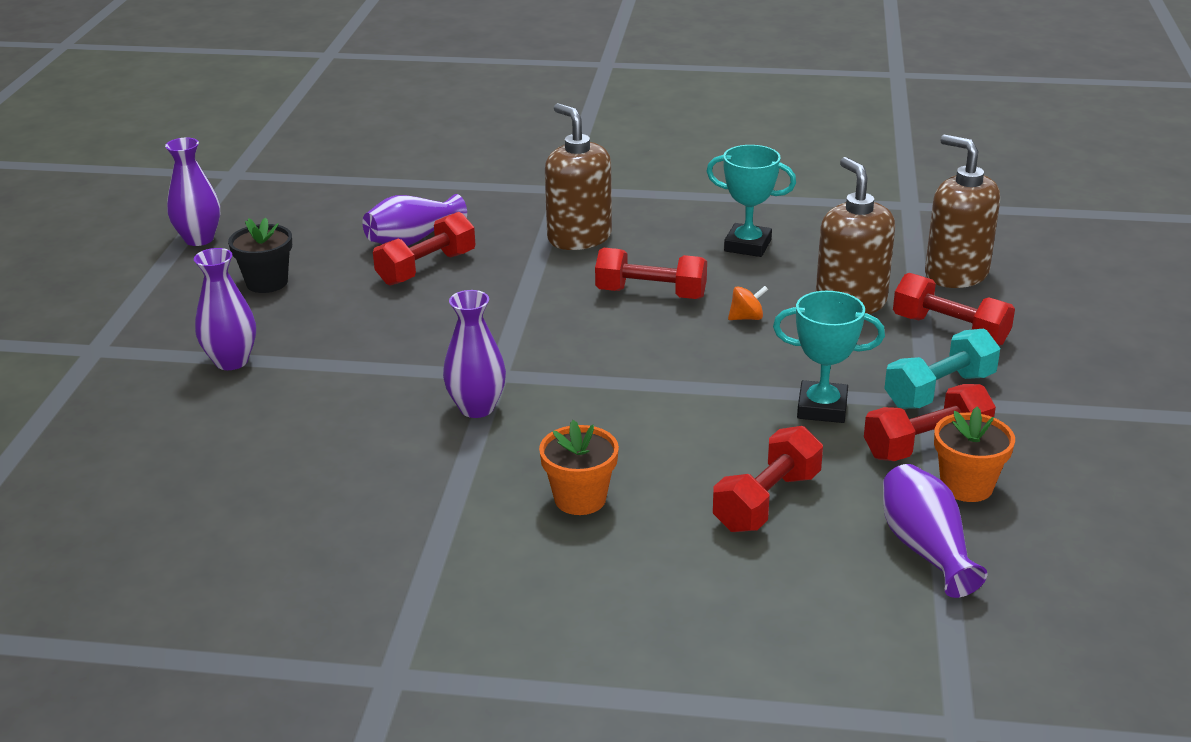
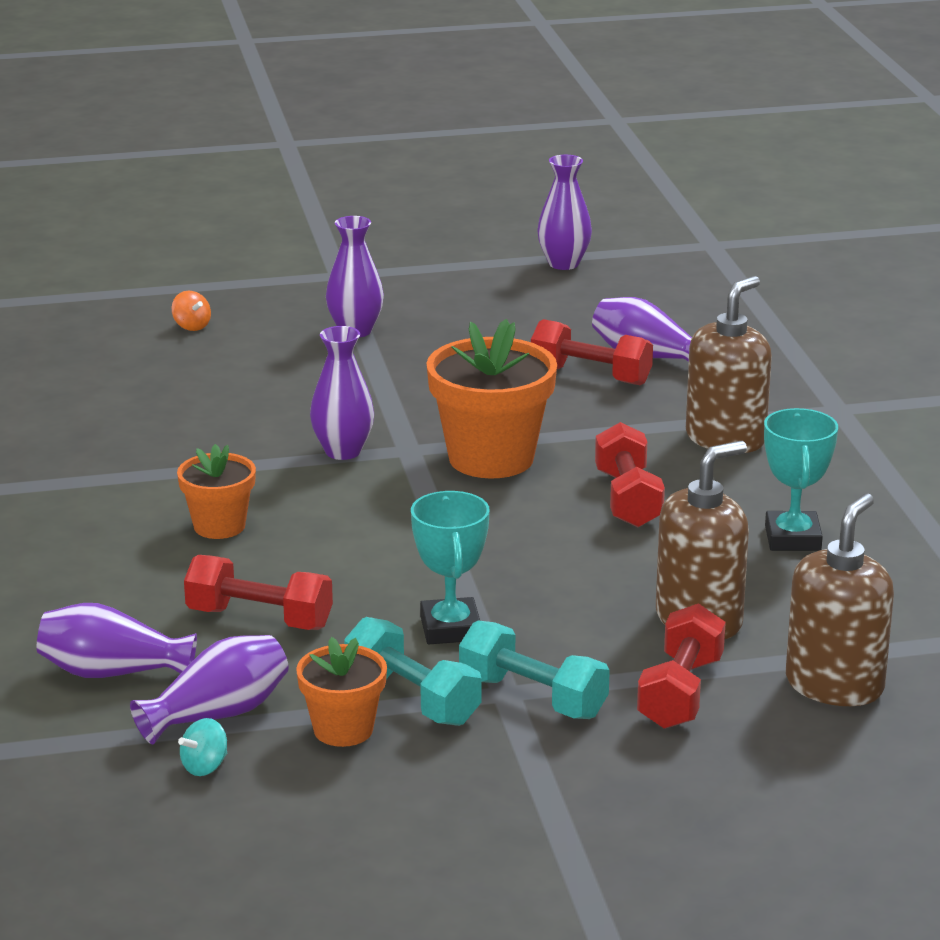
camera: 70 degrees right, 5 degrees down
black flower pot [228,217,292,293] -> none
orange spinning top [728,286,768,320] -> orange spinning top moved to [172,291,211,331]
red dumbbell [864,384,996,461] -> turquoise dumbbell [344,617,481,726]
none -> purple vase [37,603,197,678]
none -> turquoise spinning top [178,718,227,776]
none -> orange flower pot [426,319,557,479]

